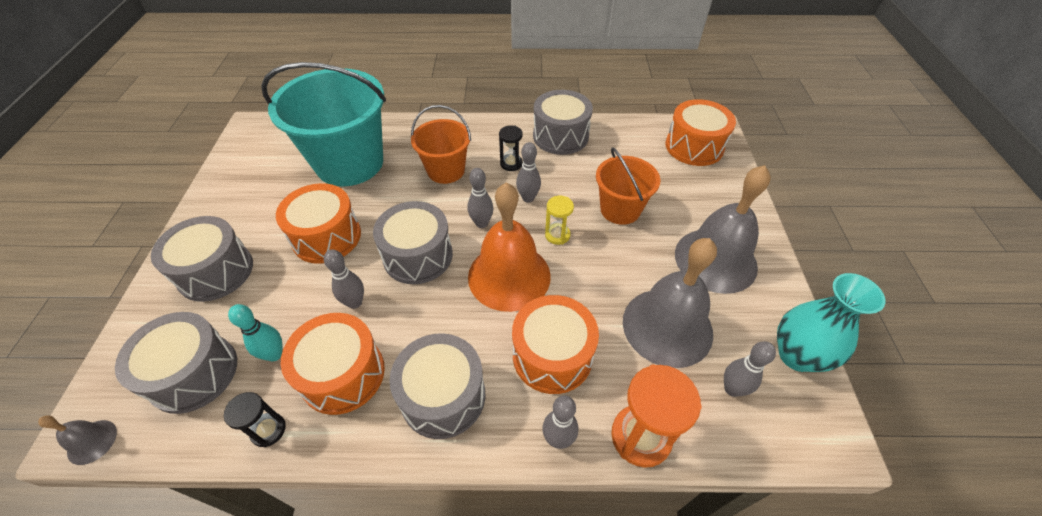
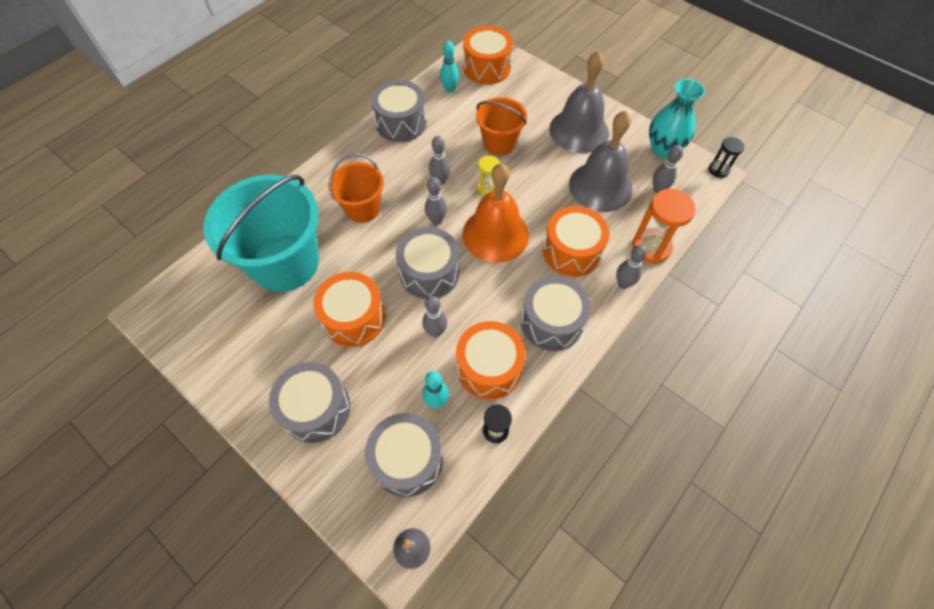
camera: 50 degrees left, 10 degrees up
black hourglass [499,126,523,171] -> black hourglass moved to [709,137,744,178]
none -> turquoise bowling pin [440,41,459,93]

